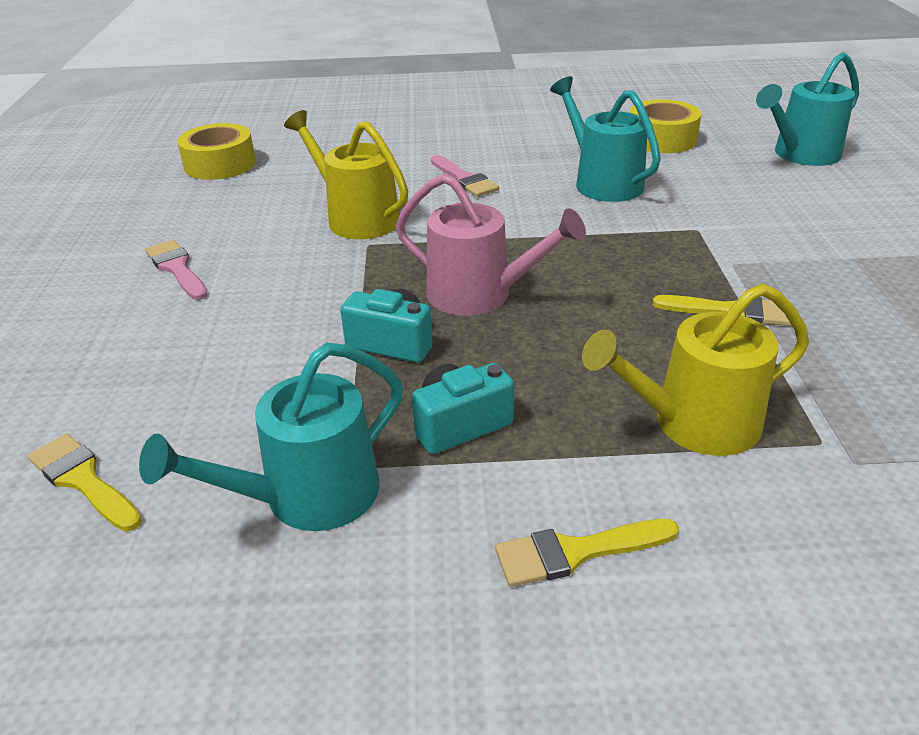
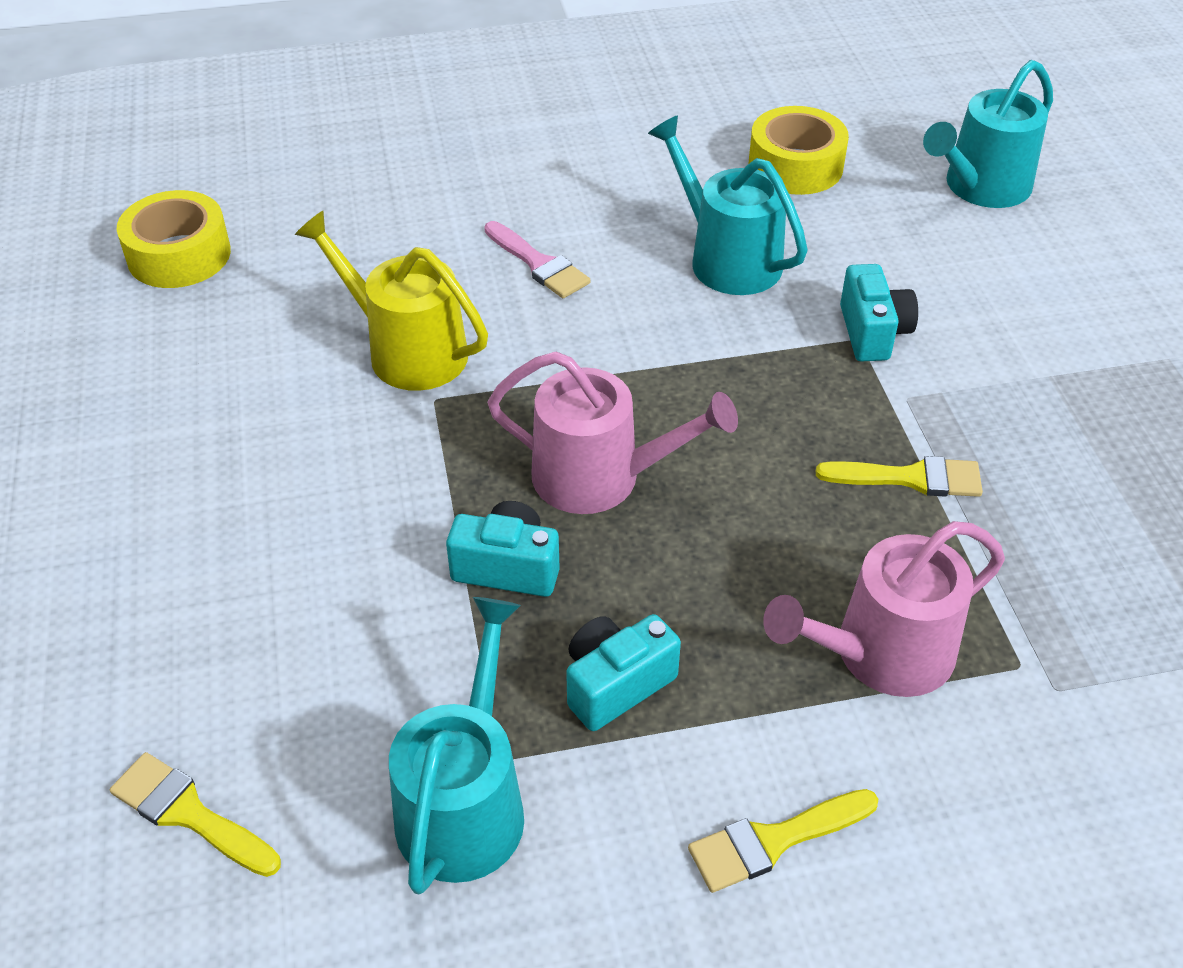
camera: 10 degrees left, 10 degrees up
turquoise watering can [139,343,403,531] -> turquoise watering can turned 150 degrees clockwise [389,597,524,894]
pink brush [145,240,208,300] -> none
yellow watering can [582,284,809,456] -> pink watering can [763,521,1005,697]
none -> turquoise camera [840,264,918,362]

